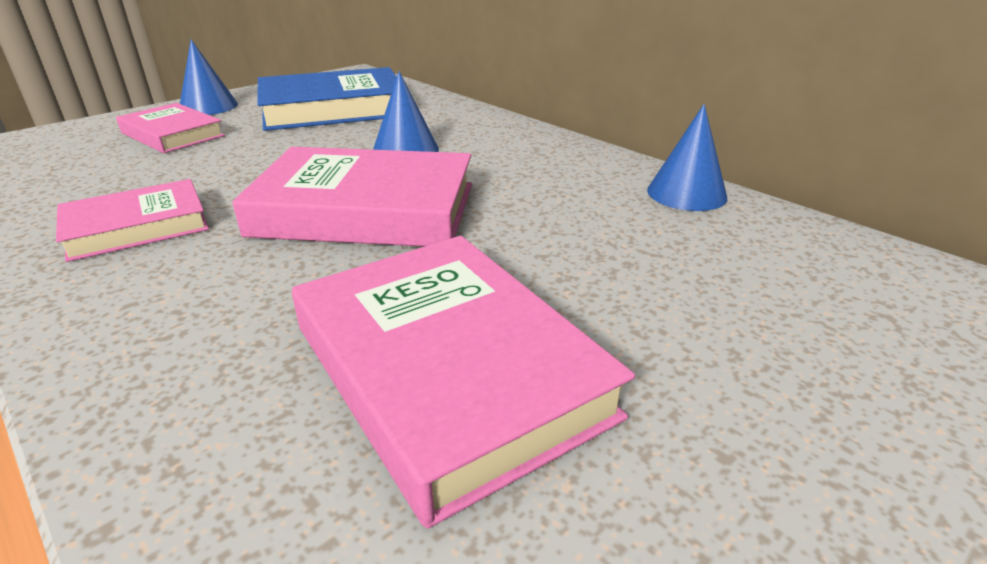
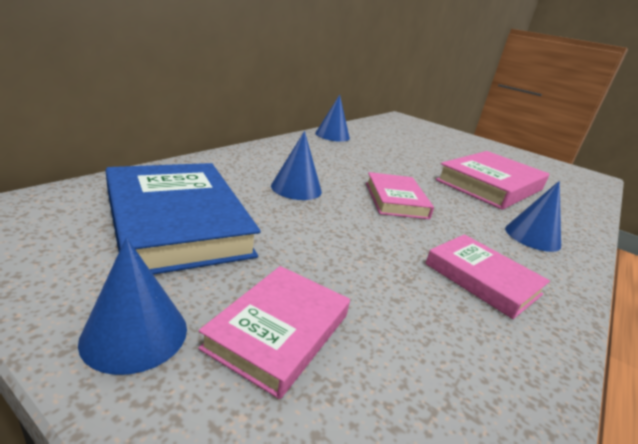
camera: 105 degrees left, 5 degrees down
pink book [232,147,472,247] -> pink book [366,172,434,219], size x0.59
none -> blue cone [505,181,561,252]

